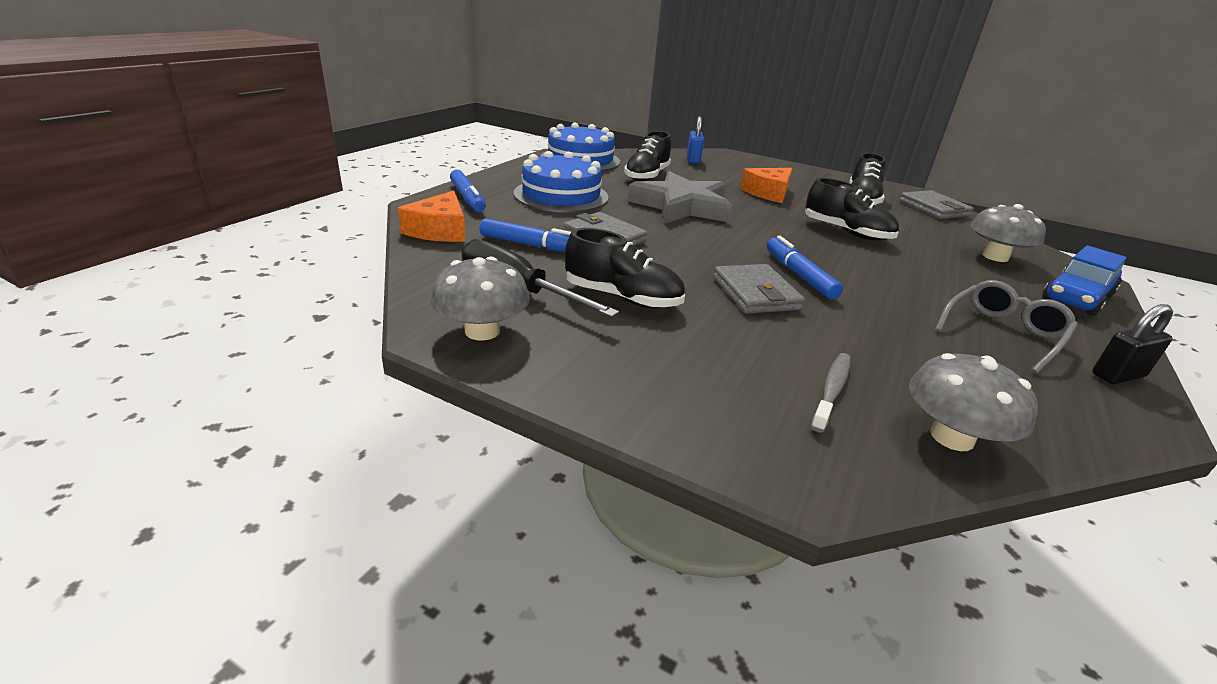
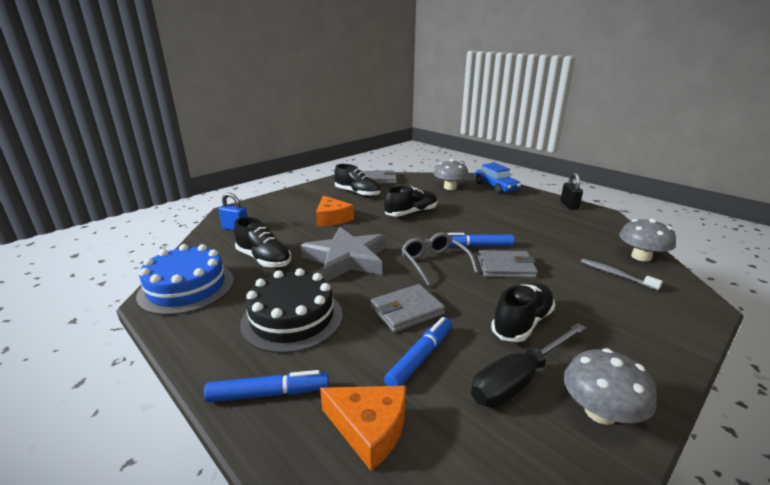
camera: 70 degrees left, 5 degrees down
blue cake [514,151,609,213] -> black cake [240,268,343,353]
grey glasses [935,280,1078,373] -> grey glasses moved to [401,232,478,286]

